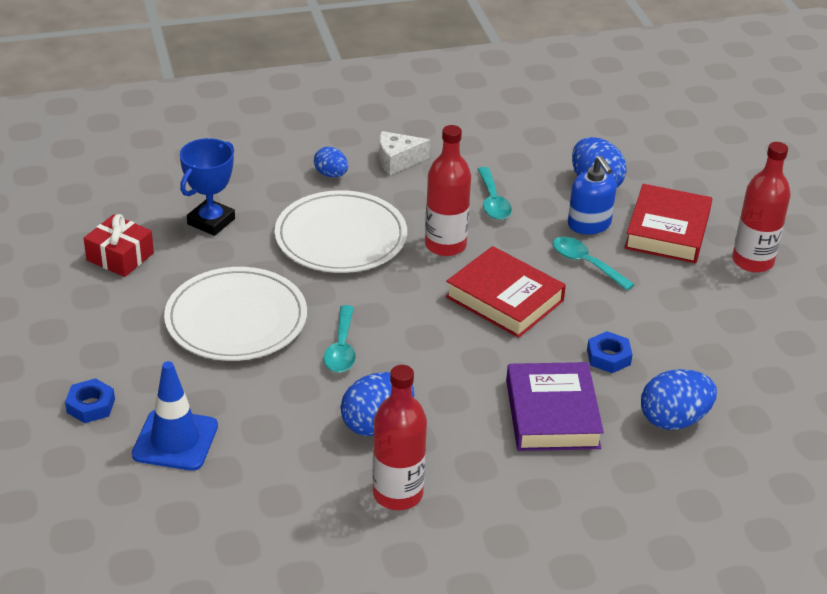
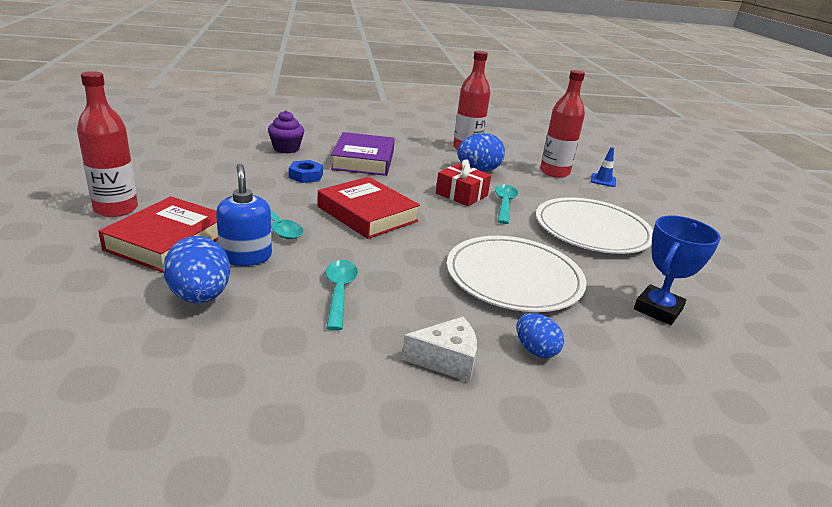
camera: 175 degrees left, 10 degrees down
blue nut [65,378,115,423] -> none
red gift [83,214,154,277] -> red gift moved to [436,159,491,206]
blue traffic cone [132,361,218,471] -> blue traffic cone [591,147,616,187], size x0.54
red bottle [425,125,471,256] -> red bottle moved to [540,70,585,178]
blue egg [641,369,717,430] -> purple cupcake [268,110,304,154]

